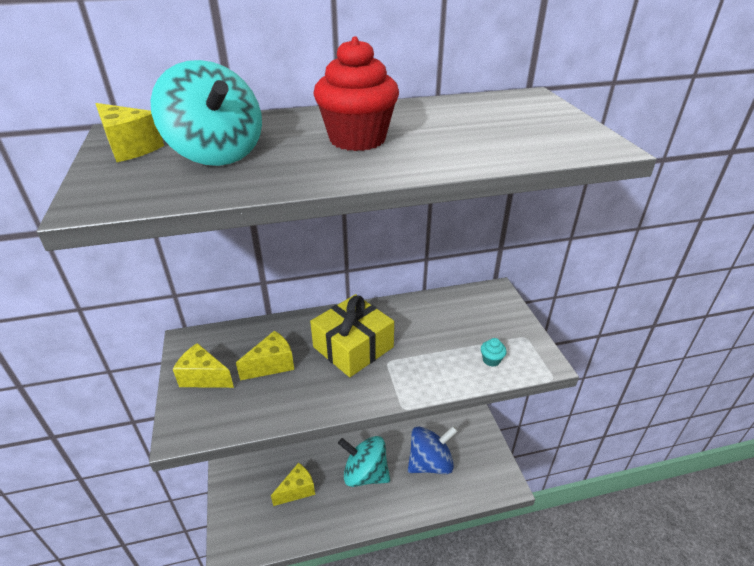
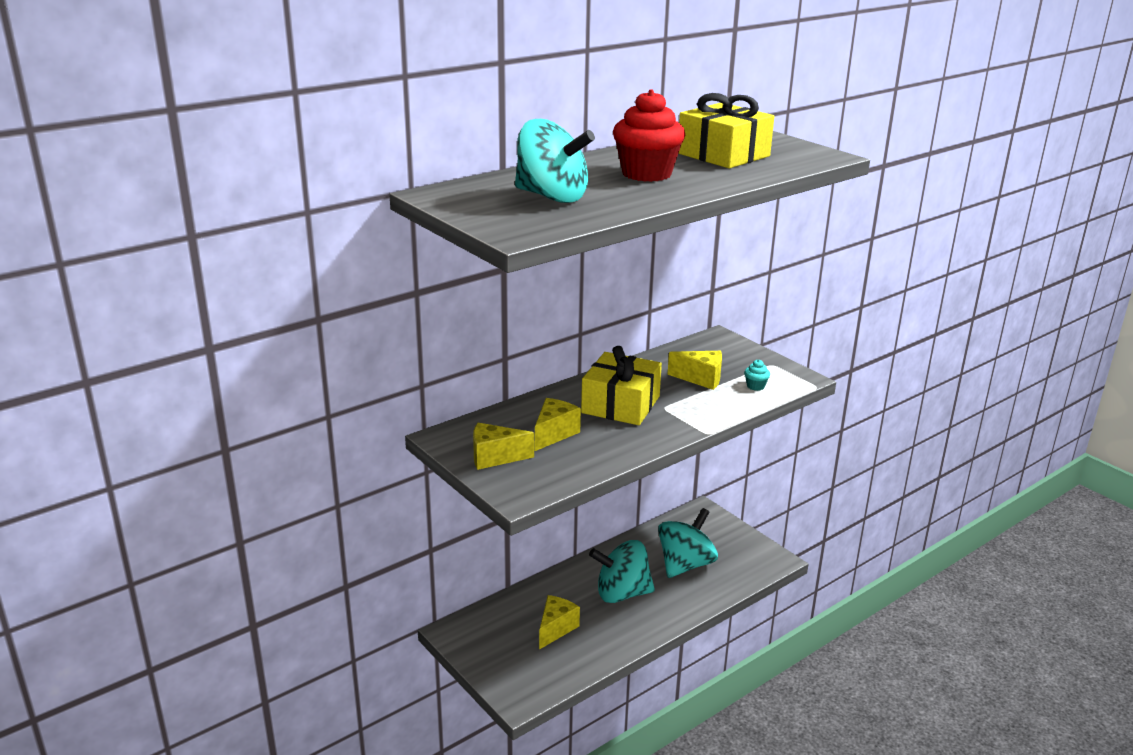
camera: 25 degrees left, 10 degrees down
yellow cheese [96,103,164,162] -> yellow cheese moved to [667,351,722,390]
blue spinning top [408,426,458,474] -> turquoise spinning top [658,508,718,578]
none -> yellow gift [678,93,774,168]

